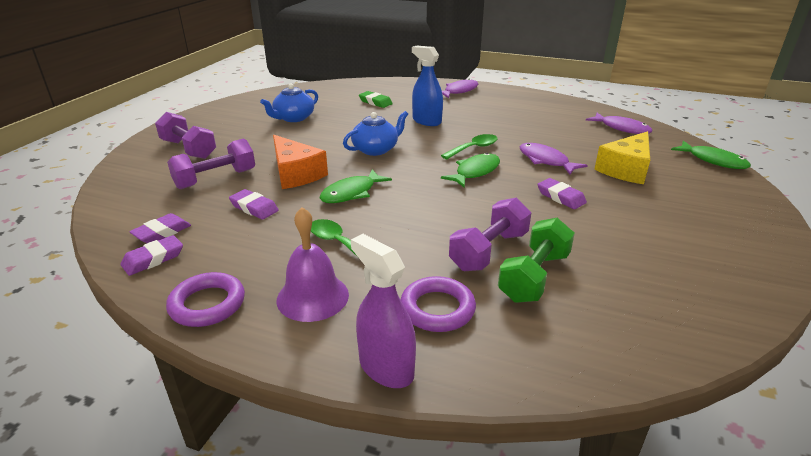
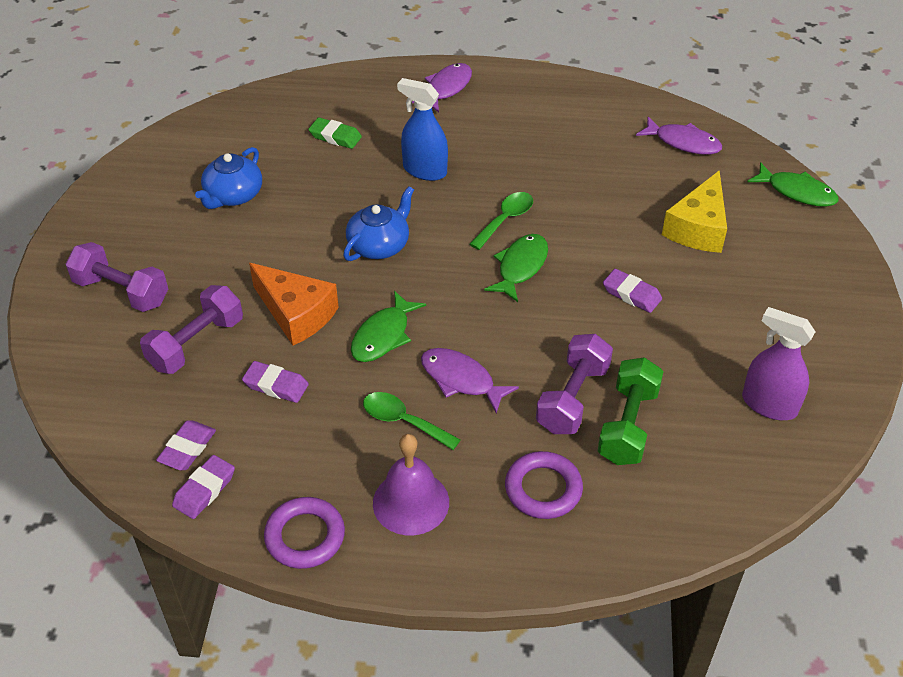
camera: 15 degrees left, 15 degrees up
purple spray bottle [351,234,416,388] -> purple spray bottle moved to [742,307,815,420]
purple fish [520,143,588,175] -> purple fish moved to [421,348,519,414]

